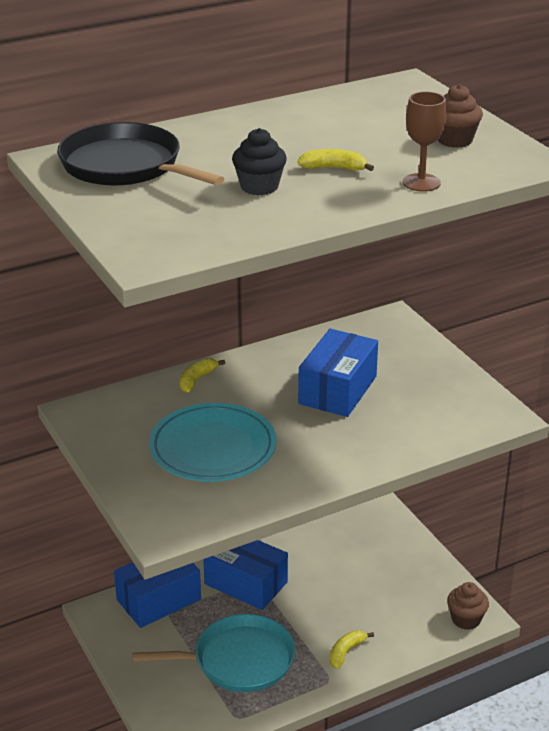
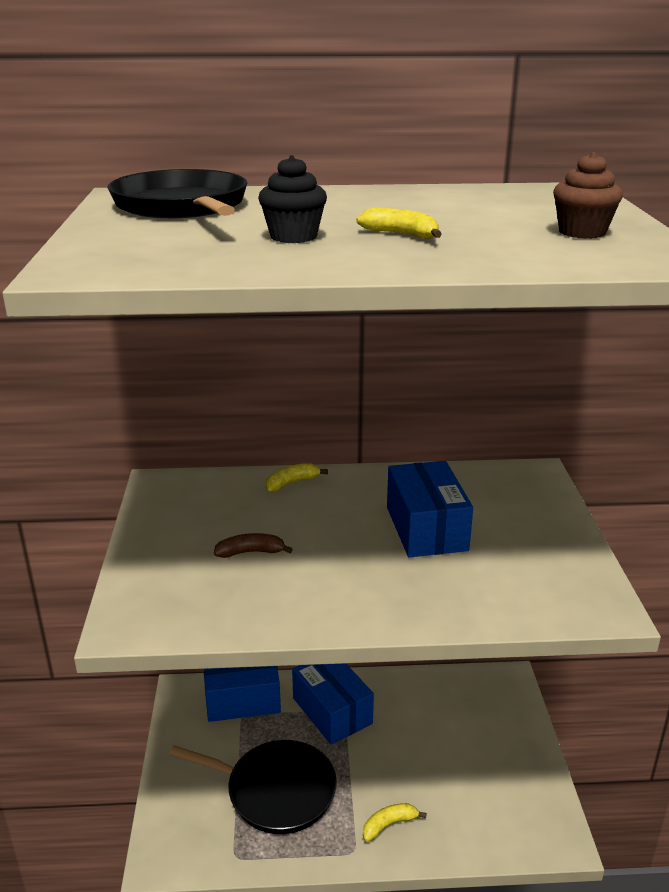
camera: 25 degrees right, 5 degrees down
turquoise pan [133,614,295,692] -> black pan [169,740,337,834]
turquoise plate [149,403,277,482] -> brown banana [214,533,293,558]
blue box [298,329,378,417] -> blue box turned 60 degrees counterclockwise [387,461,473,558]
brown goblet [403,91,447,192] -> none
brown cupcake [447,582,489,630] -> none

